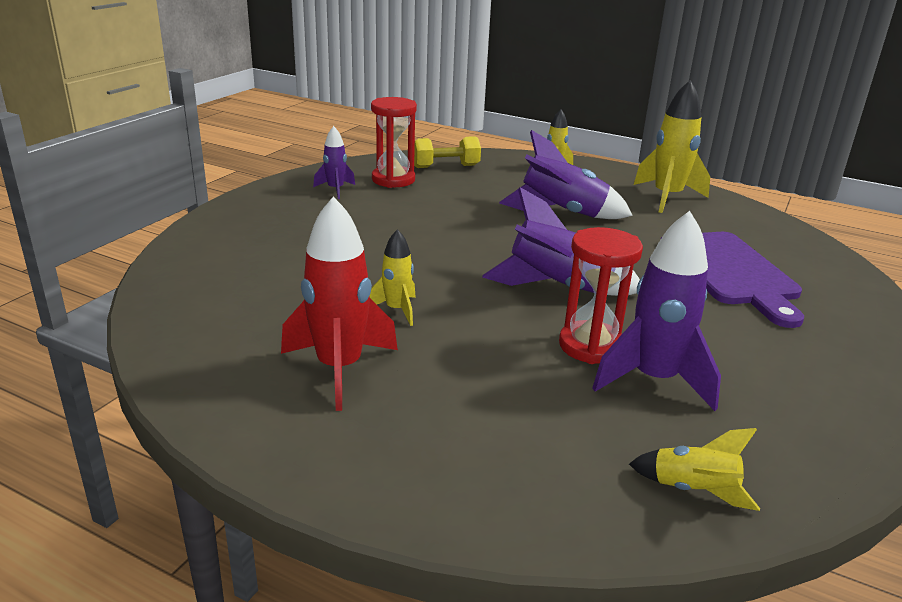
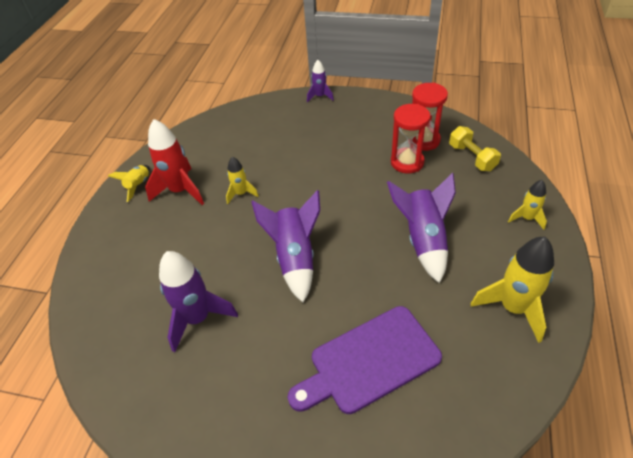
camera: 80 degrees right, 20 degrees up
purple rocket [313,126,355,199] -> purple rocket moved to [307,60,334,102]
red hourglass [559,227,643,364] -> red hourglass moved to [391,104,431,173]
yellow rocket [629,428,760,511] -> yellow rocket moved to [108,165,150,202]

